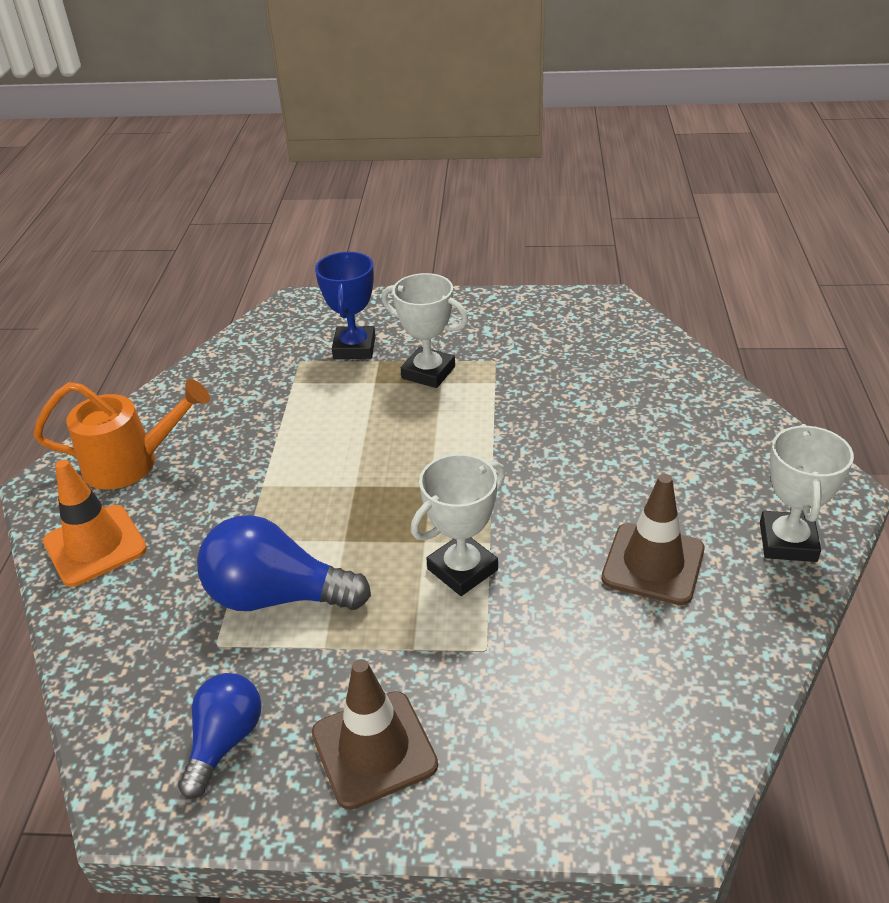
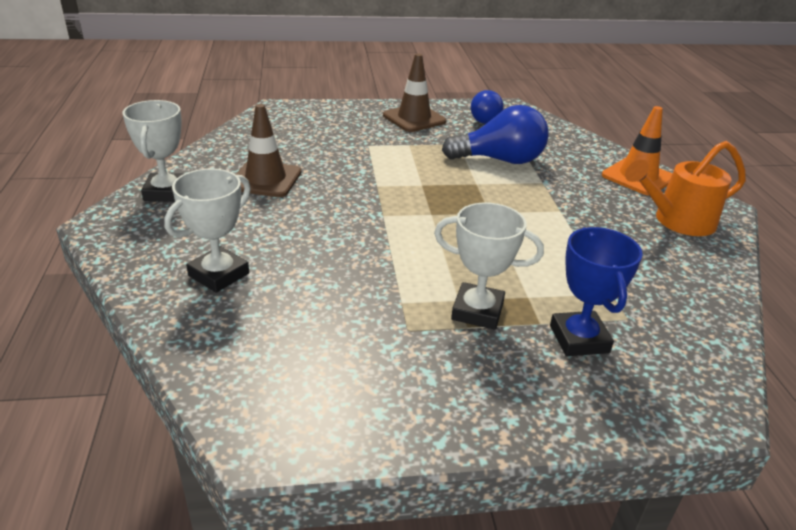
camera: 165 degrees right, 5 degrees down
white trophy [411,454,506,596] -> white trophy moved to [164,169,251,293]

